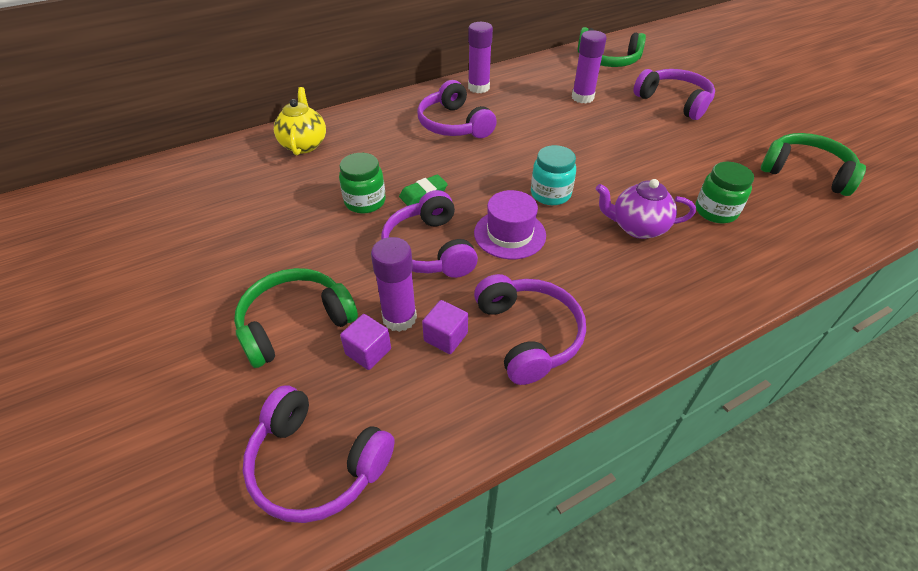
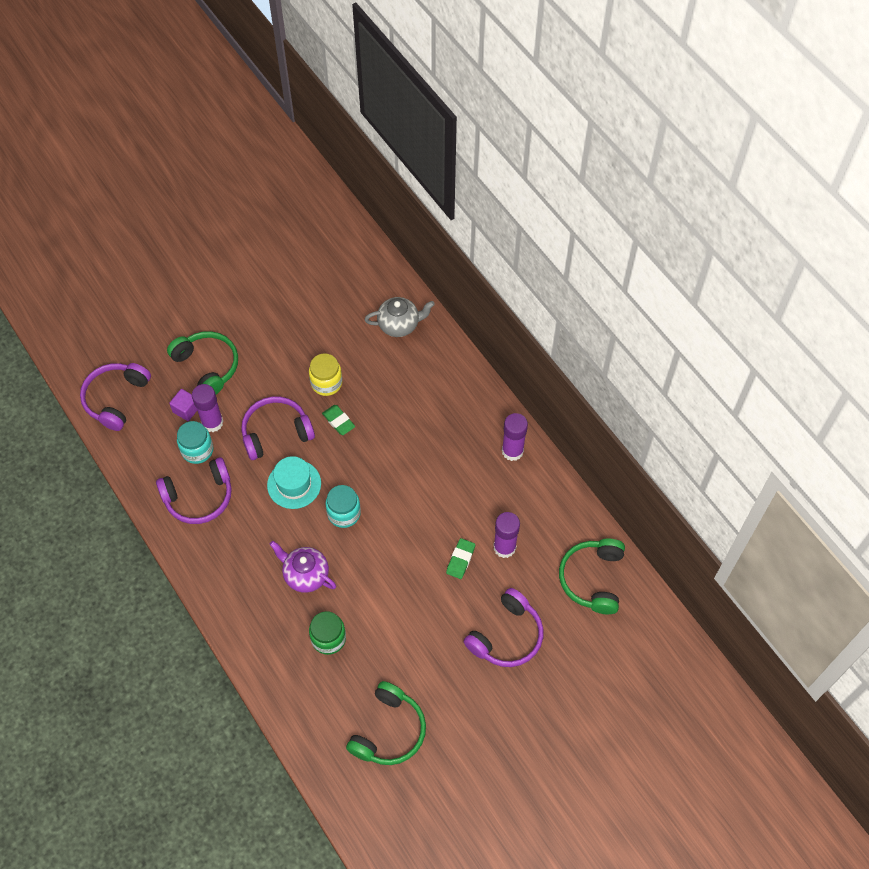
camera: 85 degrees right, 15 degrees up
yellow teapot [274,87,326,155] -> grey teapot [364,297,435,337]
green jar [339,153,386,213] -> yellow jar [309,353,342,396]
purple headphones [417,80,497,138] -> none
purple cube [422,300,468,354] -> turquoise jar [177,421,214,464]
purple hat [474,190,546,259] -> turquoise hat [267,456,321,509]
purple teapot [596,179,696,239] -> purple teapot turned 60 degrees counterclockwise [269,541,336,593]
none -> green eraser [446,538,475,579]

